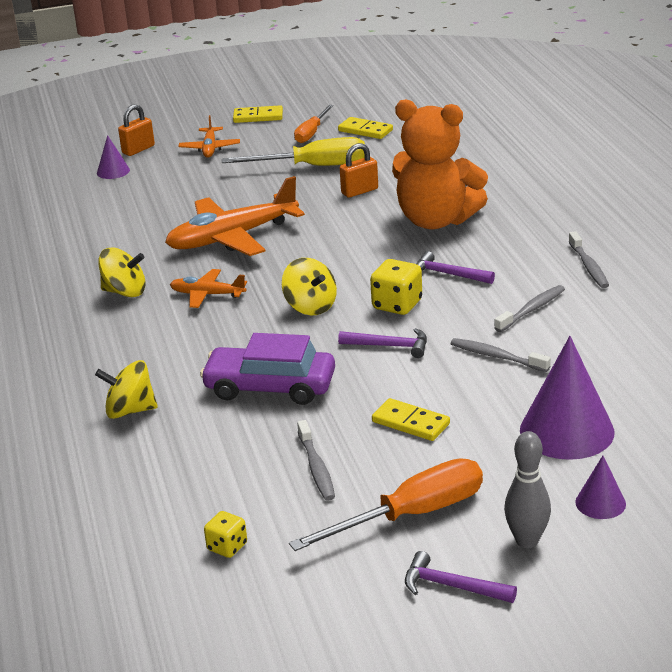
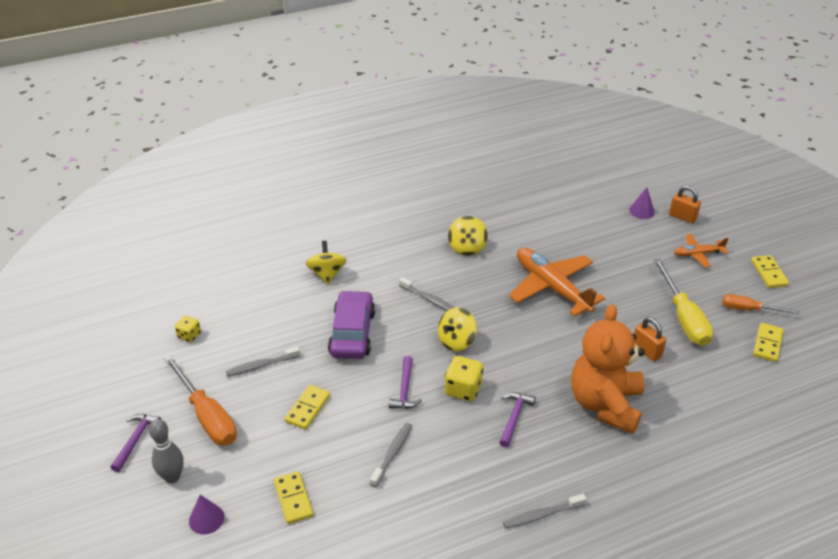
camera: 80 degrees right, 10 degrees up
orange plane [170,269,247,308] -> none
grey toothbrush [494,285,565,332] -> grey toothbrush moved to [399,277,455,311]
purple cone [520,336,615,460] -> yellow domino [274,471,313,524]

